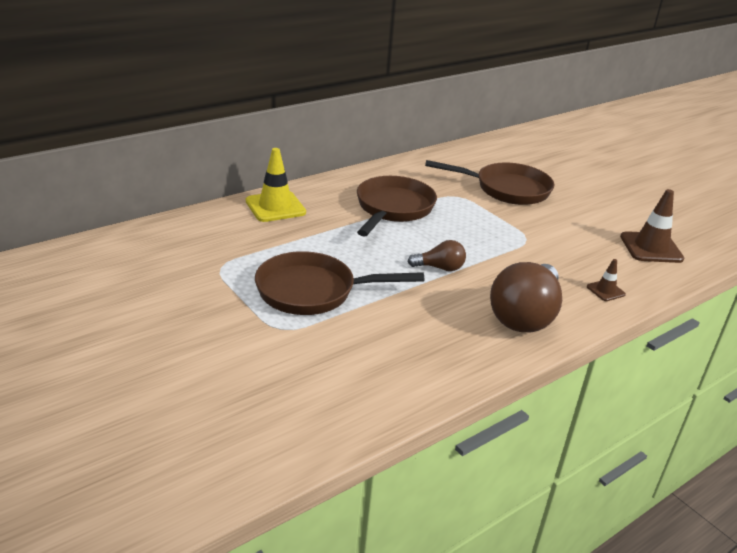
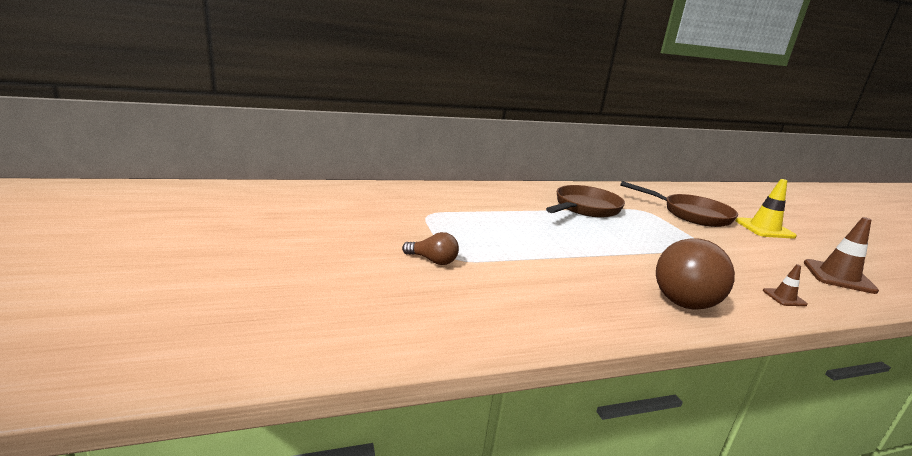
camera: 20 degrees right, 10 degrees down
yellow traffic cone [246,148,306,222] -> yellow traffic cone moved to [735,179,797,239]
brown pan [255,251,424,315] -> none
brown light bulb [407,240,466,271] -> brown light bulb moved to [402,232,459,265]

